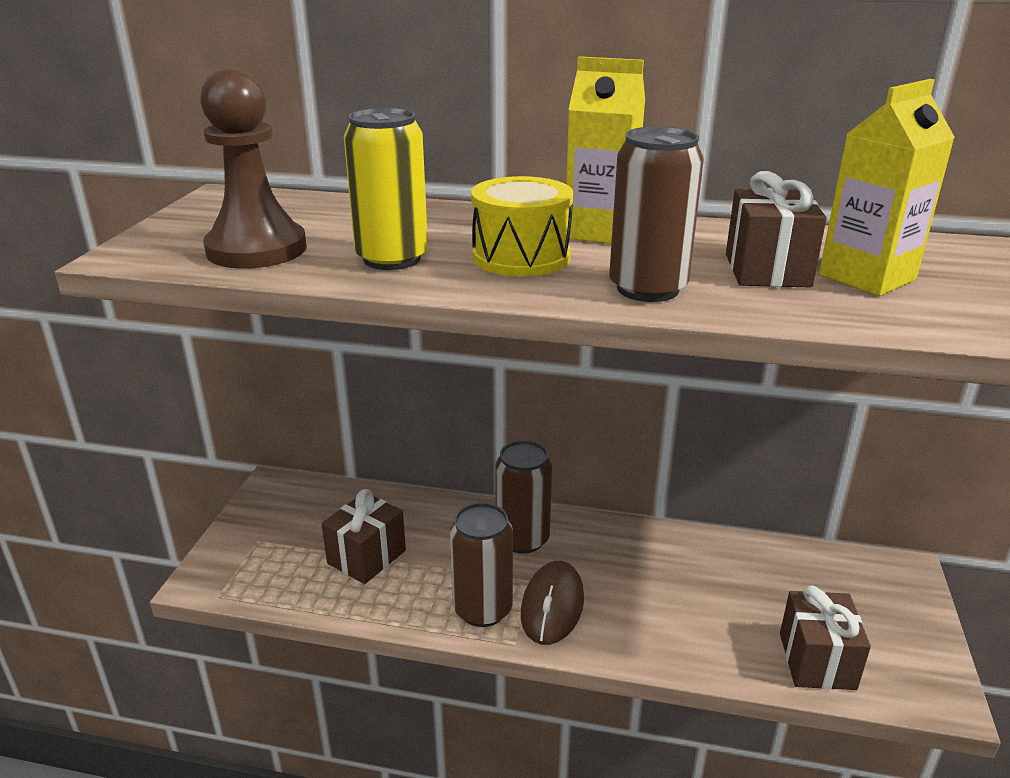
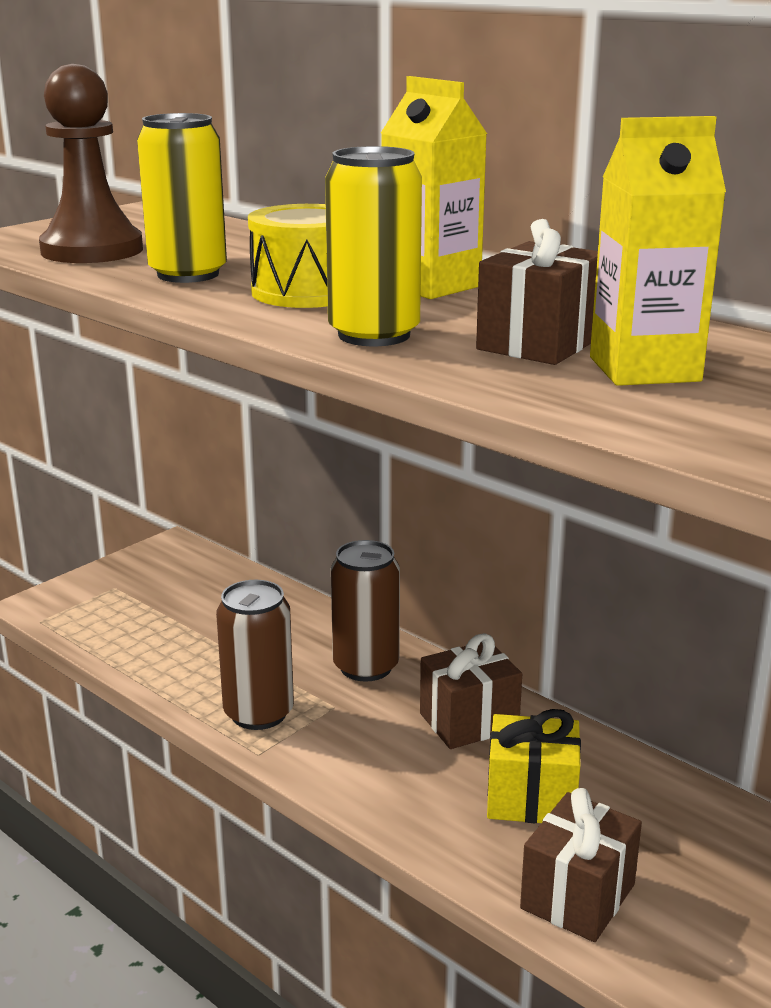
camera: 30 degrees right, 5 degrees down
brown gift [321,489,406,584] -> brown gift moved to [420,633,522,749]
brown mouse [521,561,584,645] -> none
brown can [609,126,704,302] -> yellow can [325,146,422,346]
none -> yellow gift [487,709,581,823]

